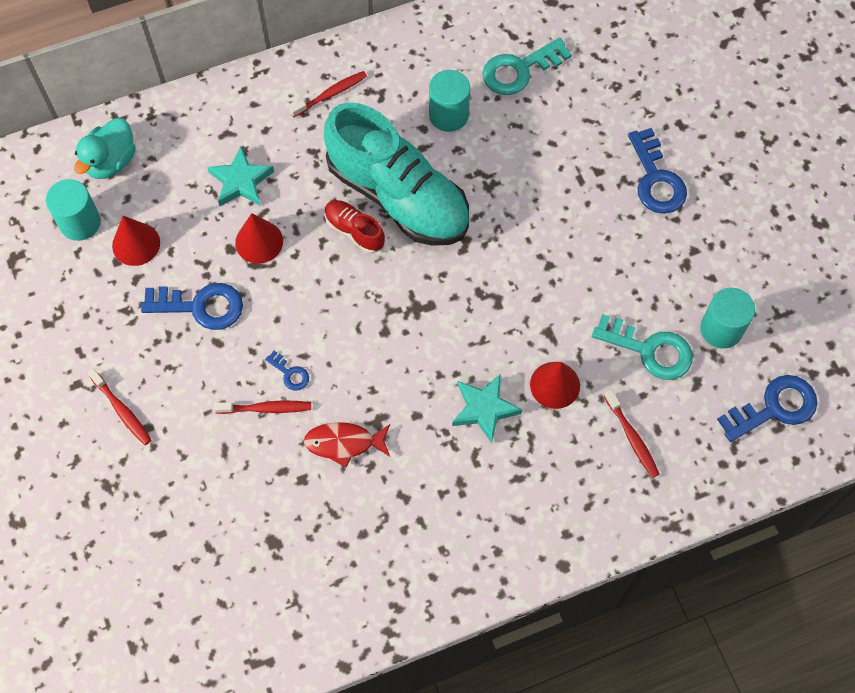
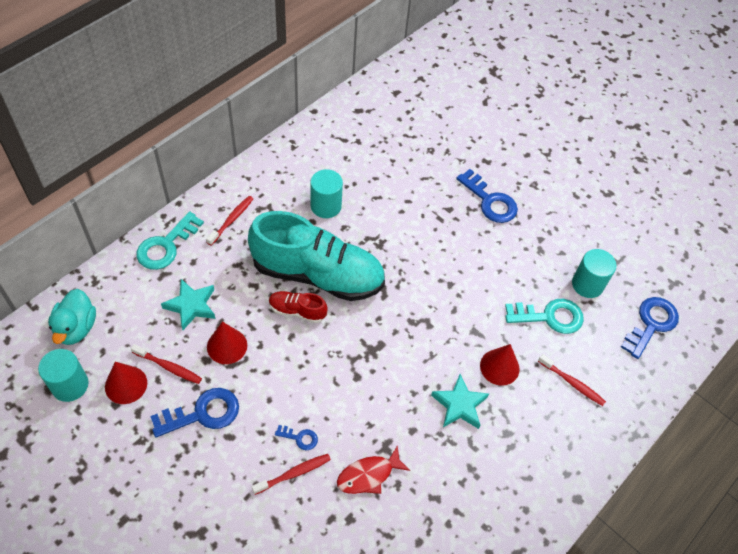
camera: 30 degrees left, 10 degrees down
red toothbrush [88,369,151,445] -> red toothbrush moved to [131,344,202,384]
turquoise key [482,38,572,95] -> turquoise key moved to [136,211,204,270]

